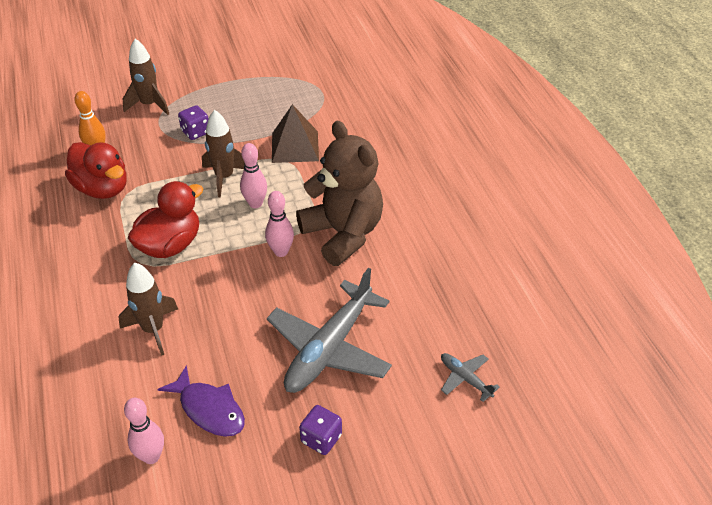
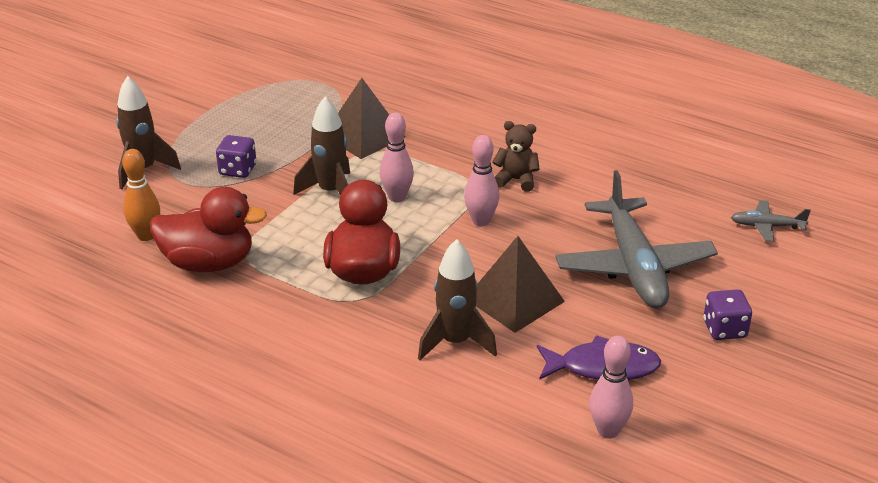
camera: 40 degrees left, 10 degrees down
brown teddy bear [296,121,383,266] -> brown teddy bear [493,121,540,192], size x0.44
none -> brown pyramid [476,236,565,333]

